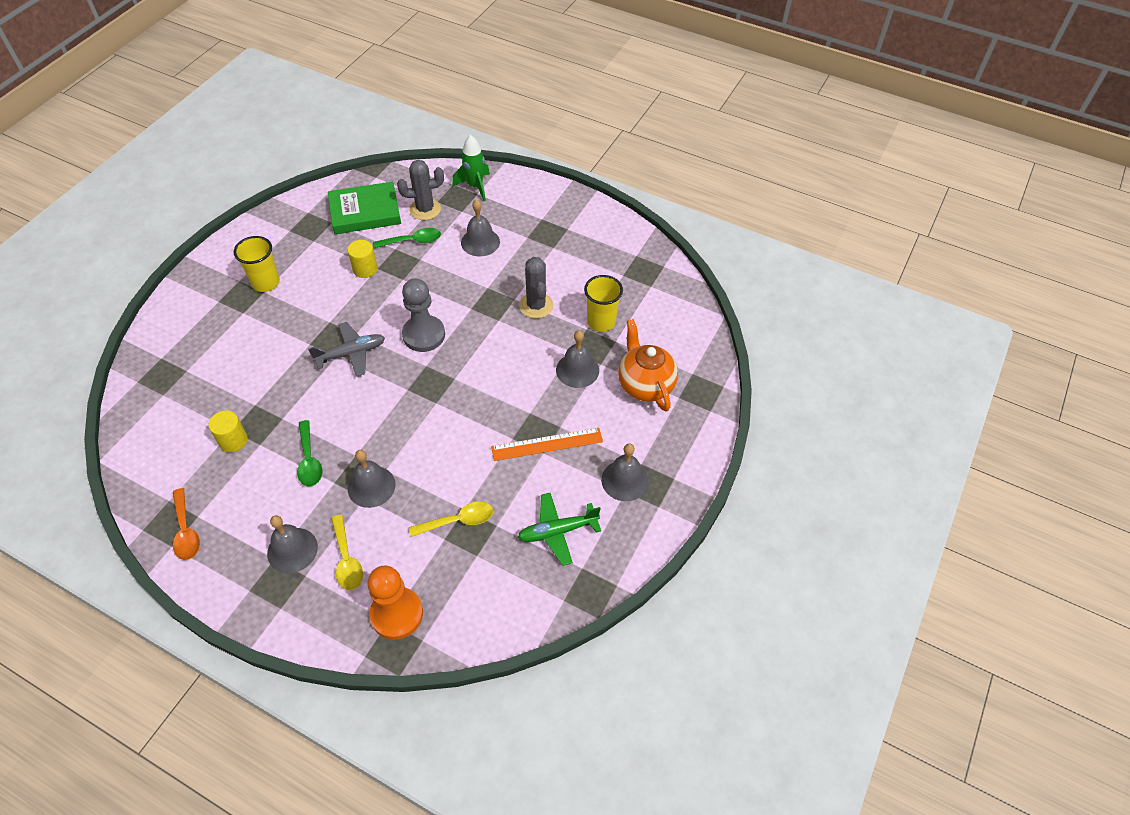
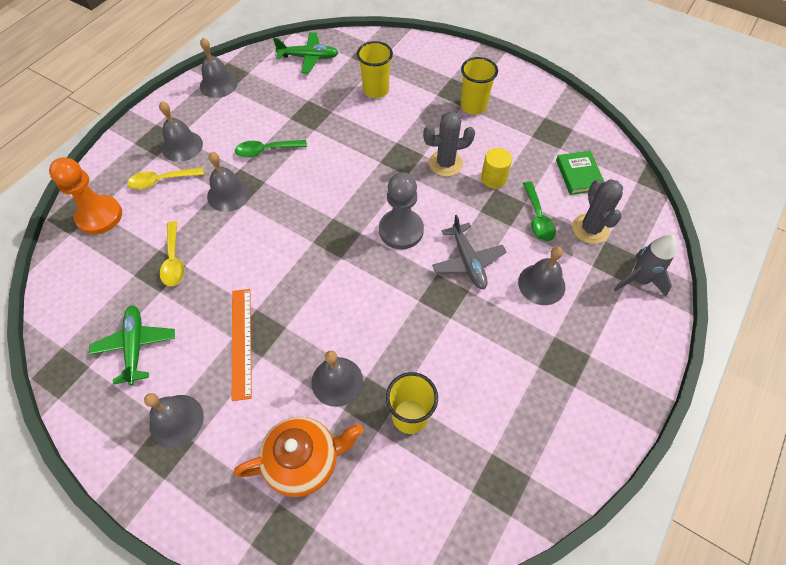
camera: 95 degrees right, 5 degrees up
orange spoon [173,488,200,560] -> grey bell [200,38,238,98]
yellow cylinder [209,410,248,452] -> none
grey plane [308,322,385,377] -> grey plane moved to [432,215,507,289]
green book [328,182,401,234] -> green book [556,151,605,195], size x0.63
green rocket [452,135,490,201] -> grey rocket [614,235,677,296]
grey cactus [519,257,553,319] -> grey cactus moved to [423,111,475,177]
none -> green plane [273,32,339,74]
none -> yellow cup [357,41,393,98]

